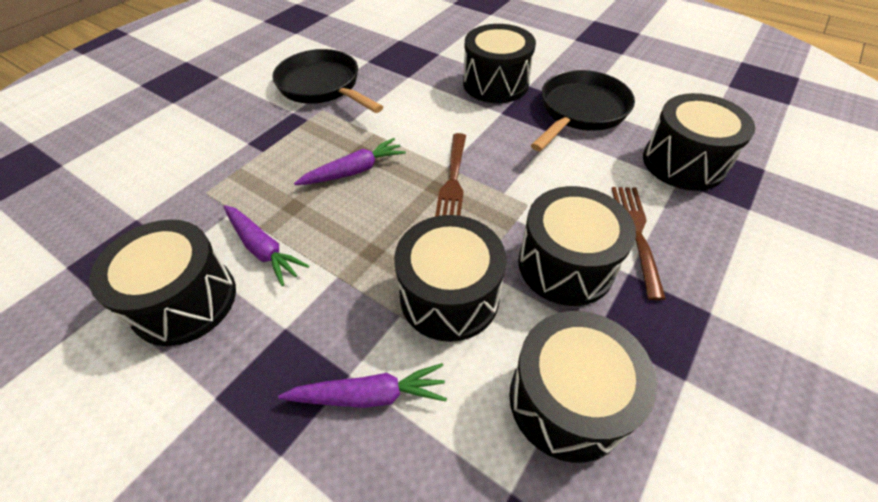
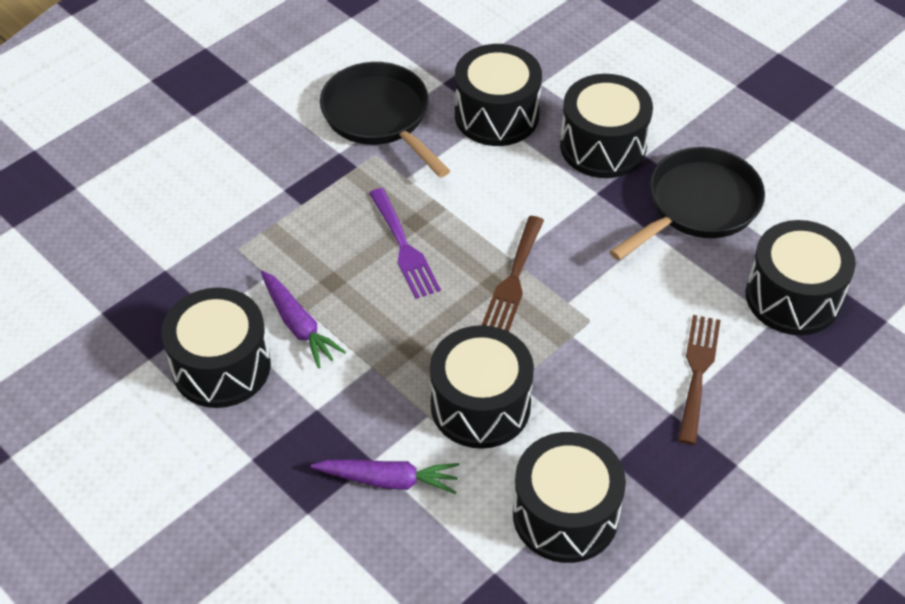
camera: 10 degrees right, 0 degrees up
purple carrot [294,138,406,185] -> purple fork [369,188,441,299]
black drum [518,186,636,306] -> black drum moved to [455,44,542,146]

